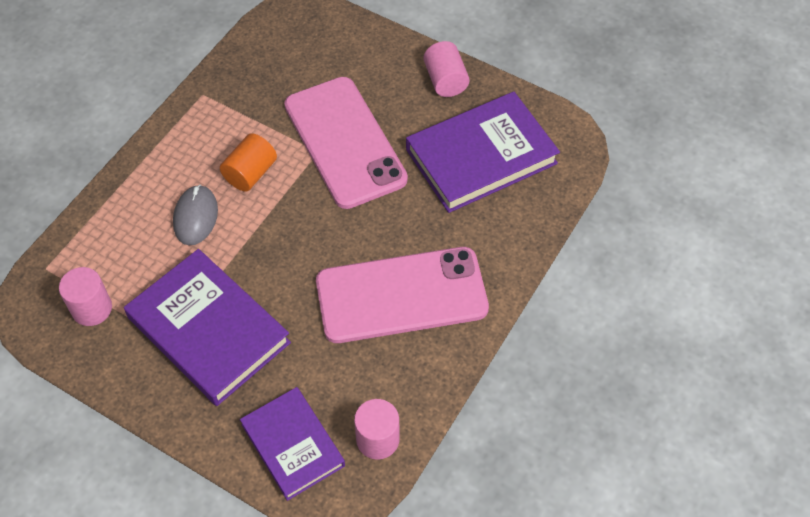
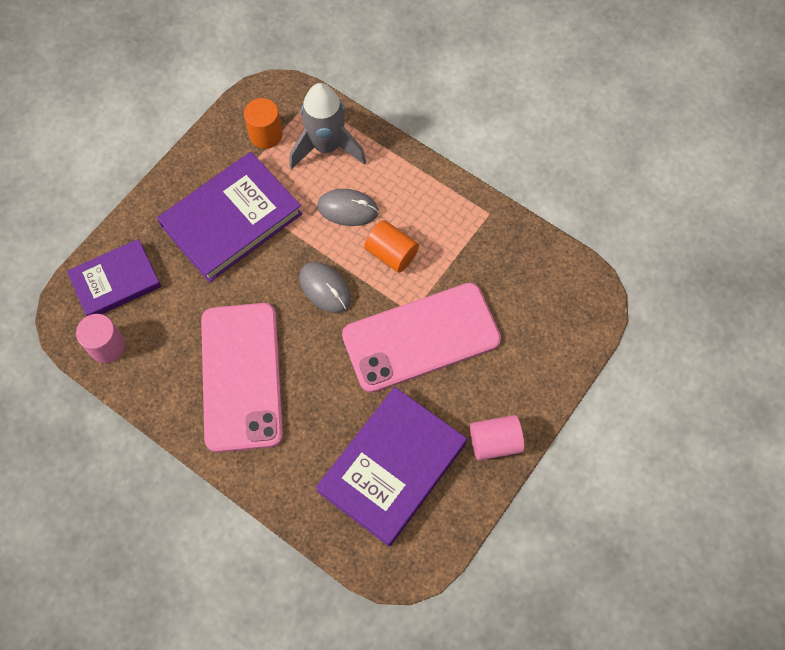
camera: 95 degrees right, 10 degrees up
pink cylinder [59,267,112,326] -> orange cylinder [244,98,283,149]
purple book [406,92,560,213] -> purple book turned 60 degrees clockwise [316,387,467,546]
none -> grey rocket [289,83,366,169]
none -> grey mouse [299,262,351,313]

